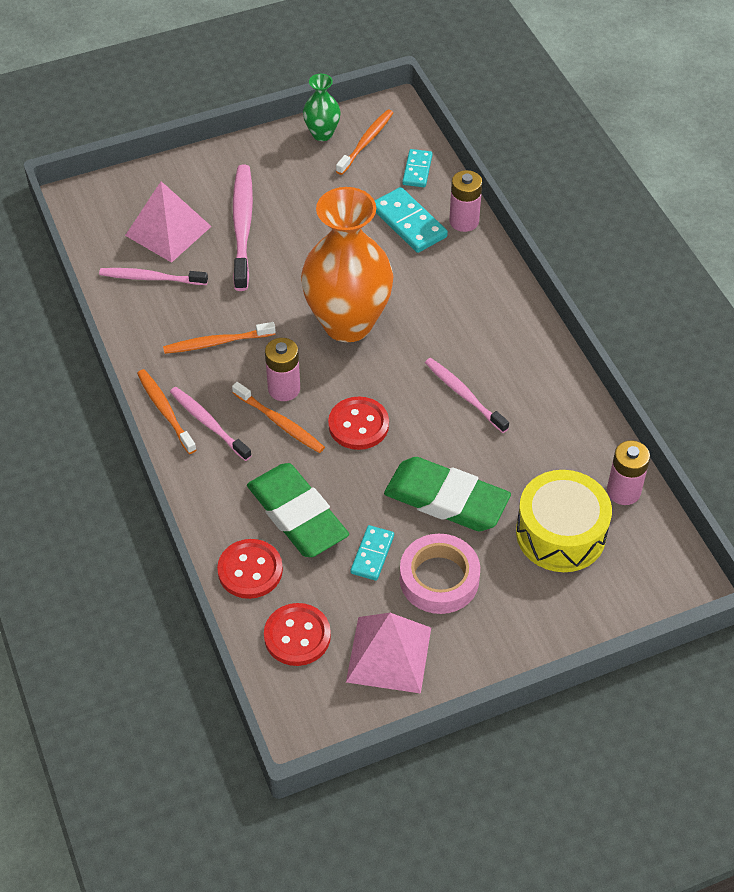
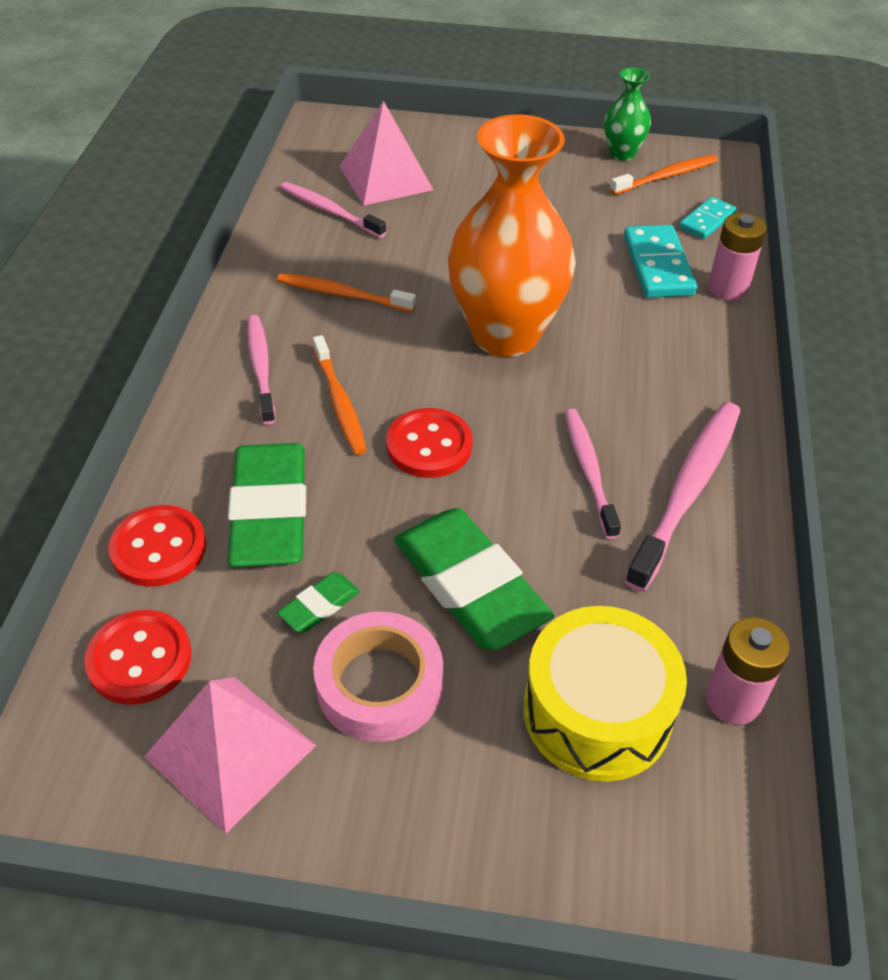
camera: 30 degrees right, 5 degrees down
orange toothbrush [137,369,196,454] -> none
pink toothbrush [233,165,253,291] -> pink toothbrush moved to [625,402,741,592]
pink battery [265,338,300,401] -> none
turquoise domino [350,525,394,581] -> green eraser [277,572,360,632]

